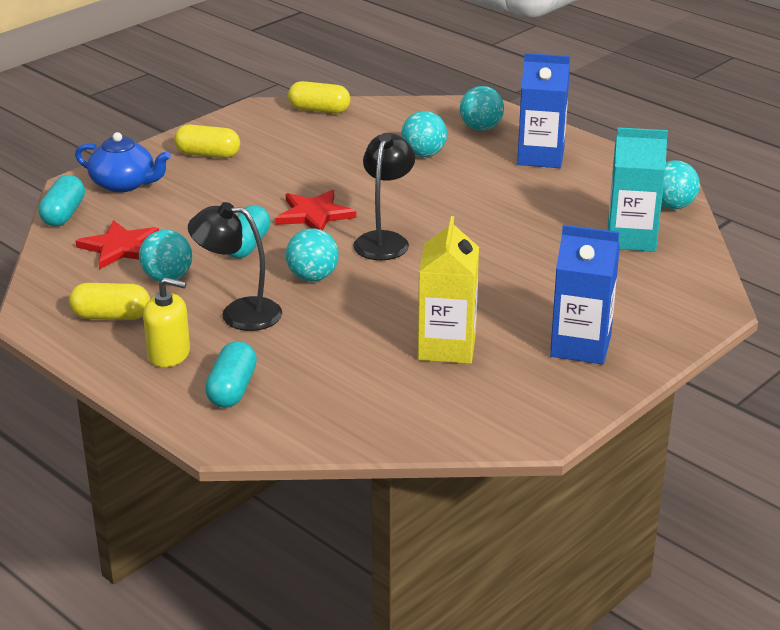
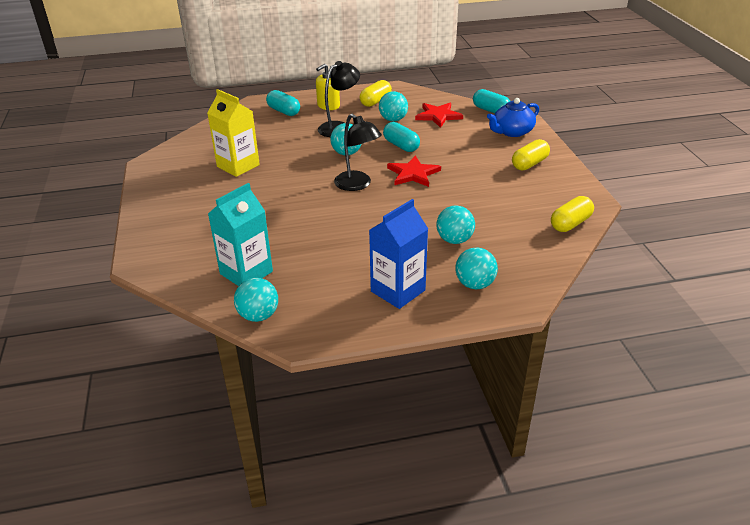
camera: 125 degrees right, 5 degrees up
blue carton [550,225,620,364] -> none

